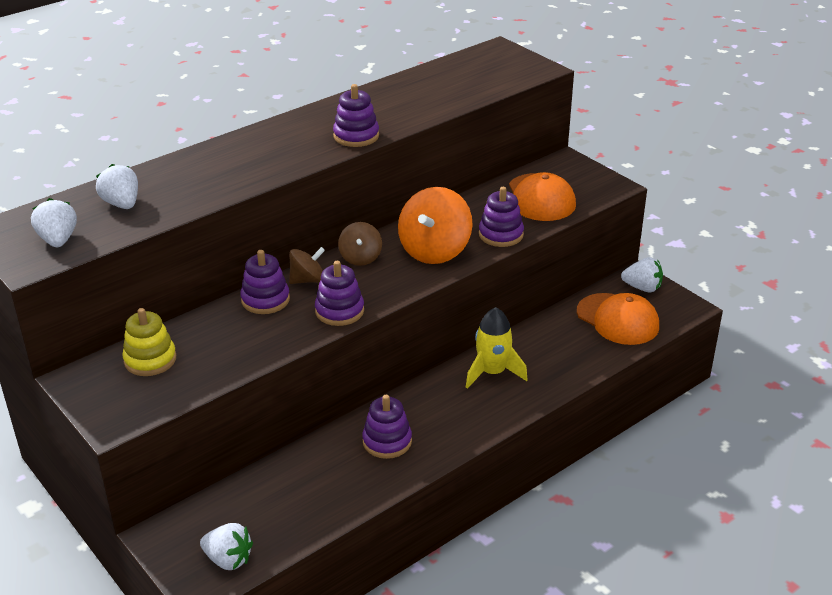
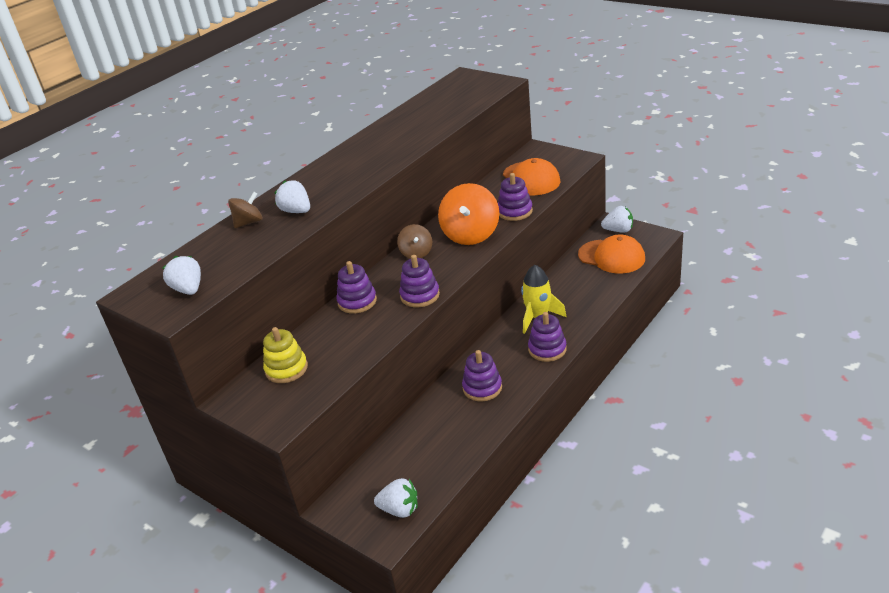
camera: 10 degrees left, 0 degrees up
white strawberry [96,164,138,209] -> white strawberry moved to [275,180,310,213]
brown spinning top [289,247,325,284] -> brown spinning top moved to [228,192,263,228]
purple stacking toy [333,84,379,147] -> purple stacking toy moved to [528,312,567,362]

